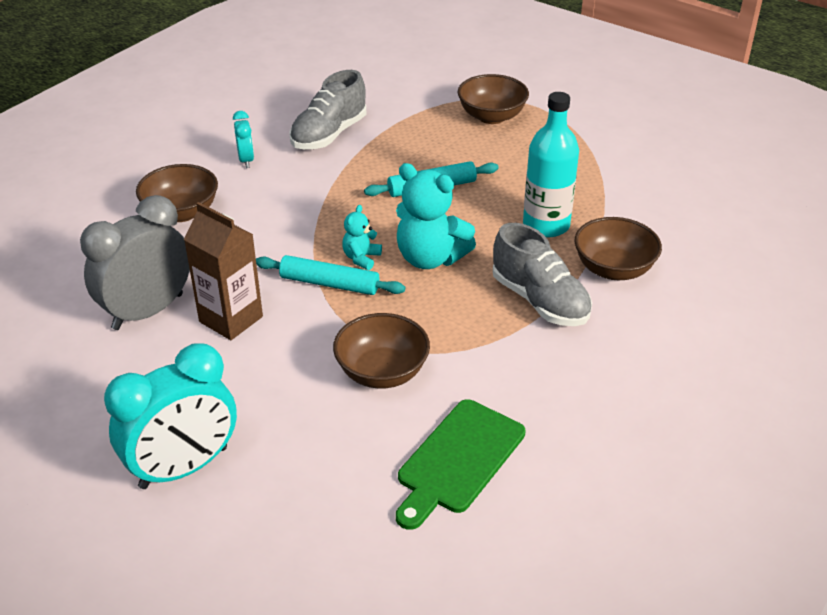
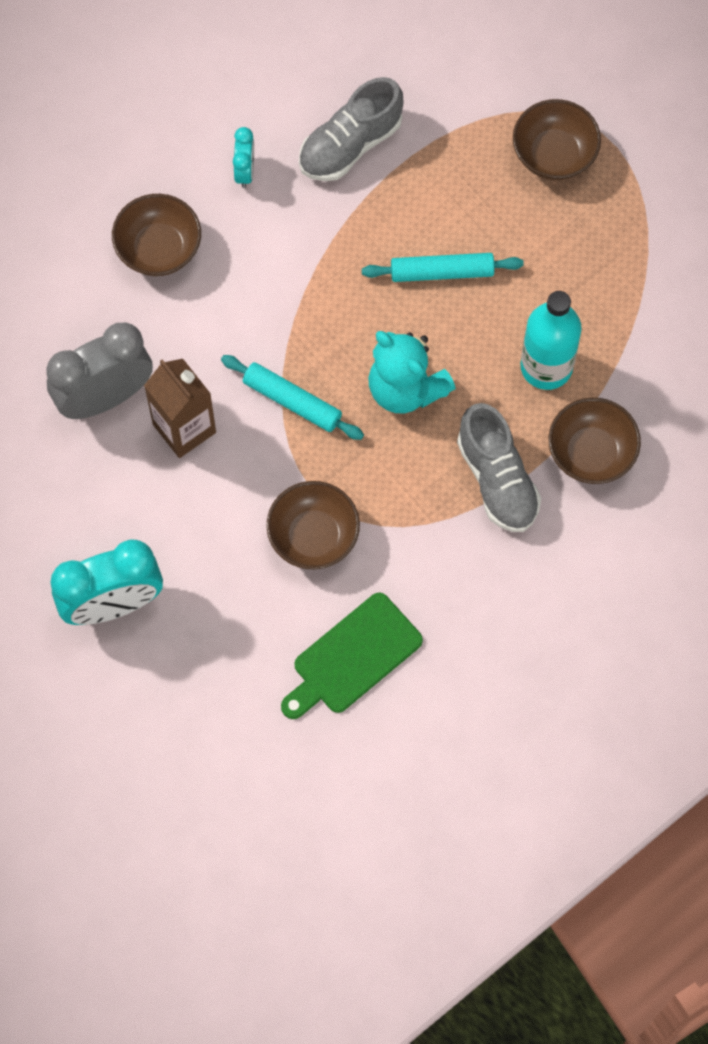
camera: 15 degrees right, 30 degrees up
turquoise teddy bear [342,205,382,270] -> none

